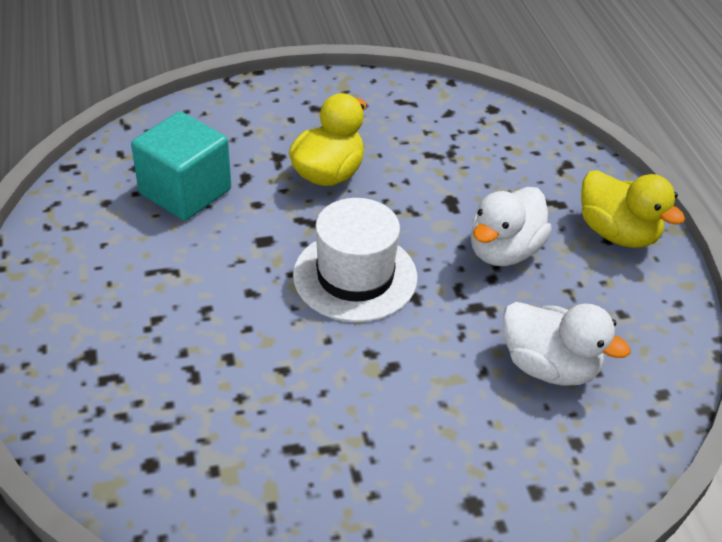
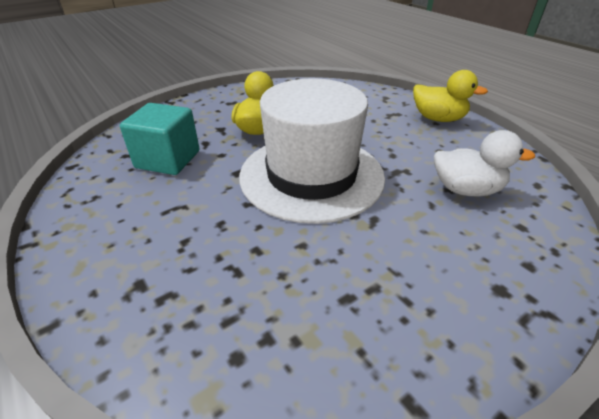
camera: 20 degrees left, 5 degrees down
white hat [293,198,418,322] -> white hat [239,78,385,224], size x1.65
white duck [471,187,552,266] -> none

